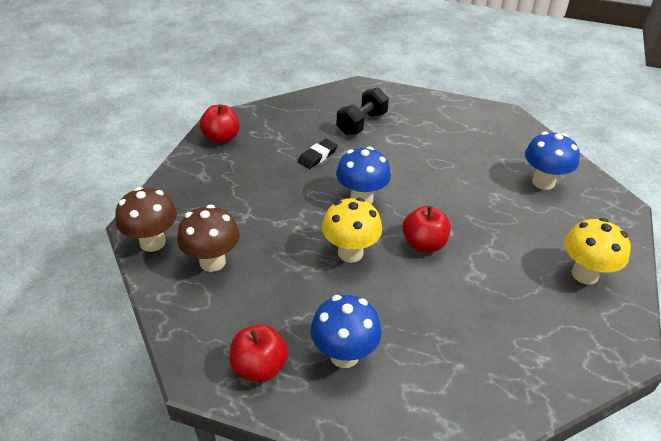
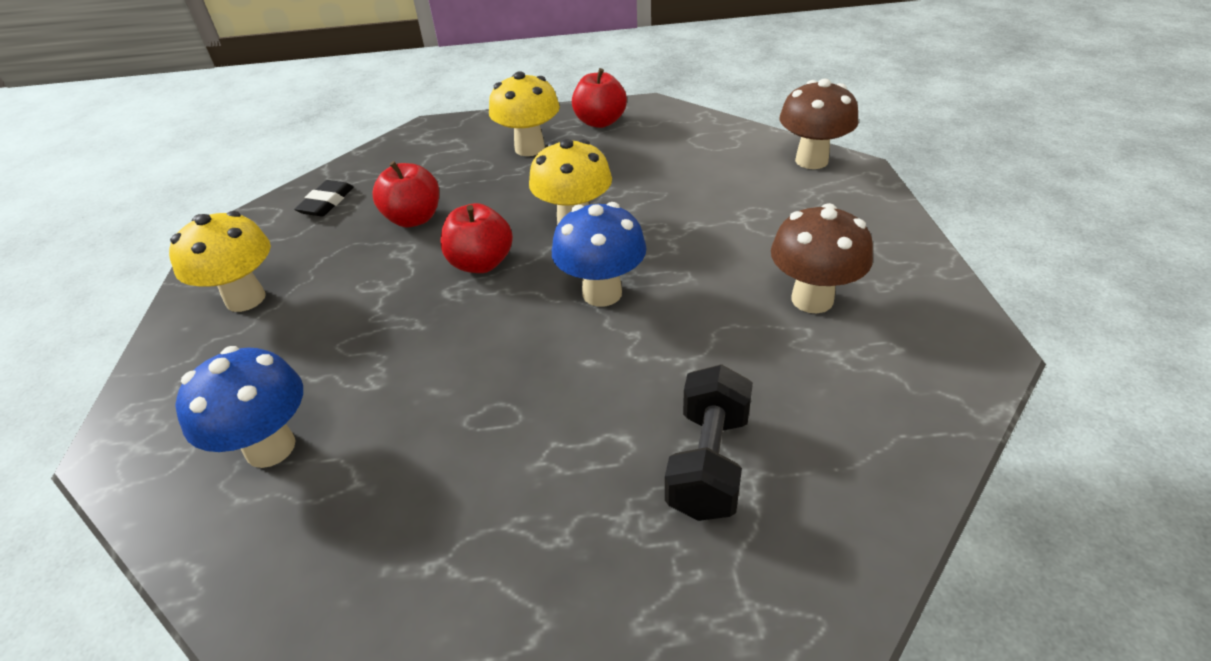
camera: 160 degrees right, 0 degrees up
brown mushroom [177,204,240,272] -> brown mushroom moved to [771,203,873,313]
red apple [199,104,240,144] -> red apple moved to [373,161,439,228]
black eraser [298,139,338,169] -> black eraser moved to [294,180,354,217]
blue mushroom [311,295,381,368] -> yellow mushroom [489,71,560,156]

